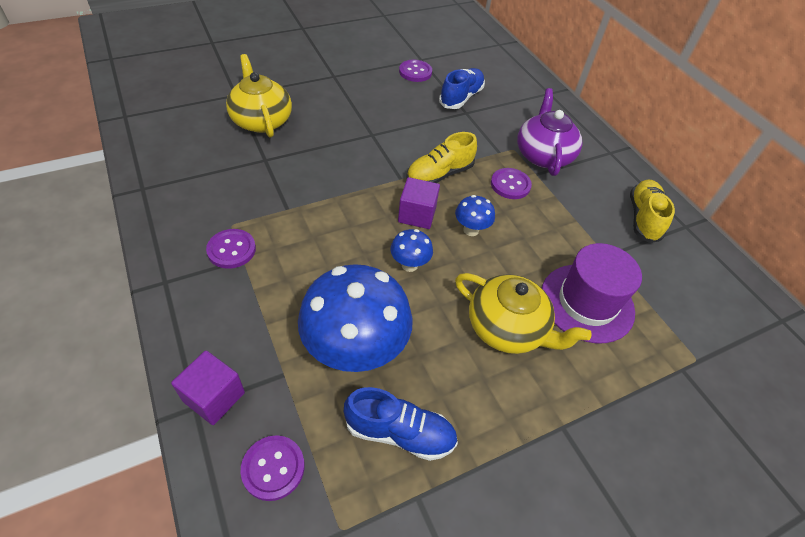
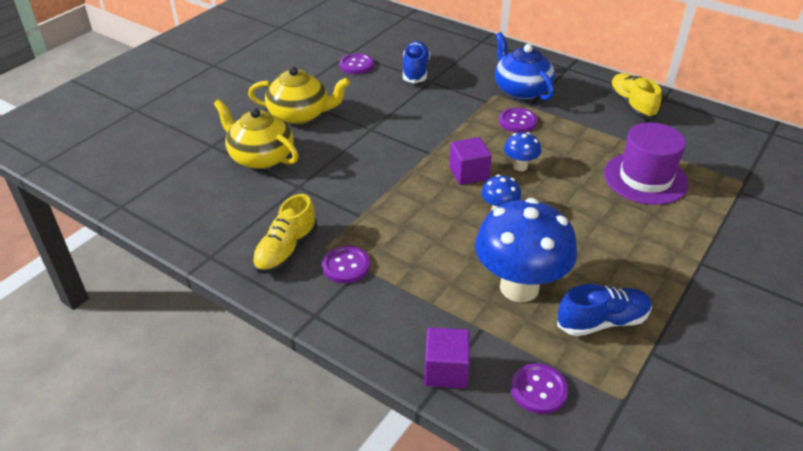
camera: 25 degrees left, 10 degrees down
yellow shoe [406,132,477,183] -> yellow shoe moved to [252,194,317,274]
yellow teapot [455,273,592,354] -> yellow teapot moved to [248,67,350,124]
purple teapot [517,88,582,176] -> blue teapot [495,32,555,100]

